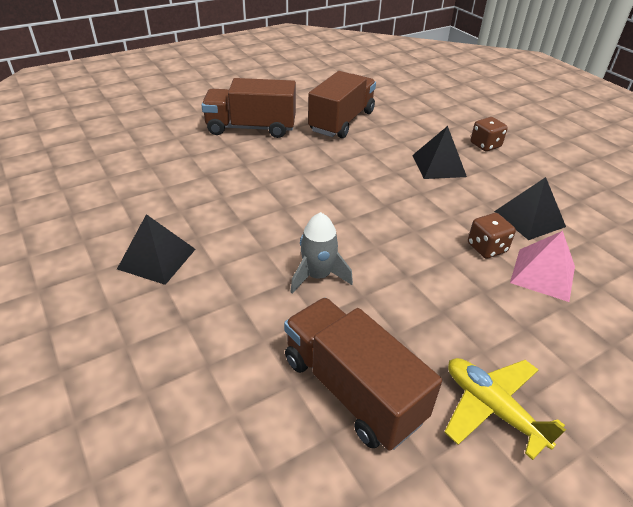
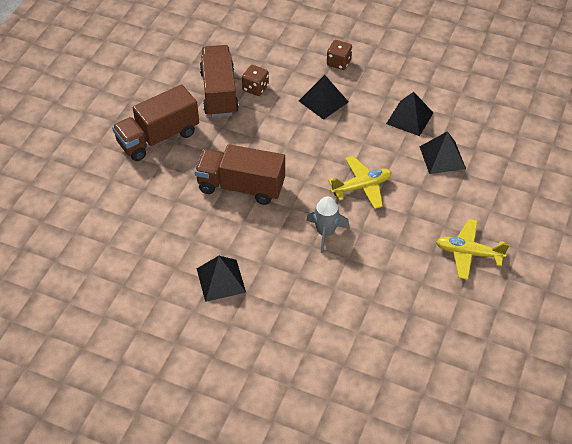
camera: 35 degrees left, 10 degrees up
brown truck [284,298,442,451] -> brown truck moved to [195,144,285,205]
brown dice [468,213,516,259] -> brown dice moved to [242,65,269,96]
pink pyramid [510,231,575,302] -> black pyramid [419,131,466,174]
none -> yellow plane [328,156,392,209]

